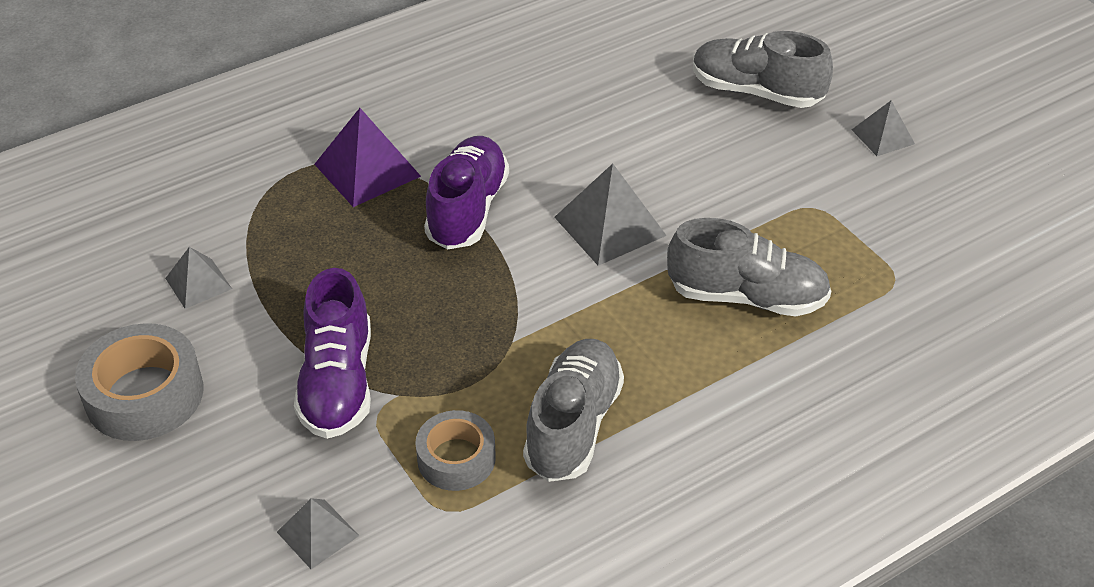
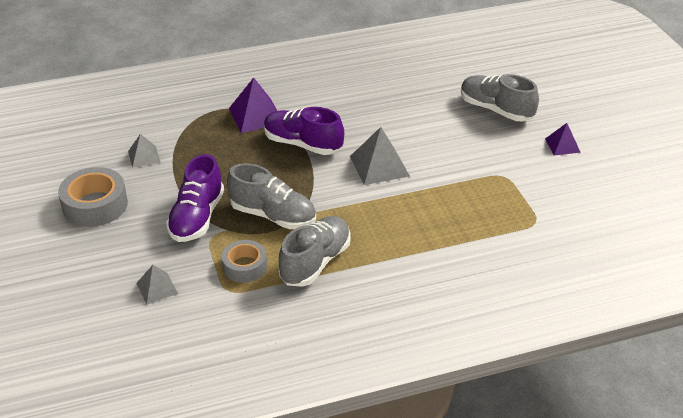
camera: 15 degrees right, 5 degrees down
purple shoe [424,136,509,250] -> purple shoe turned 90 degrees counterclockwise [264,107,344,155]
grey shoe [667,218,831,317] -> grey shoe moved to [227,163,316,229]
grey pyramid [852,100,915,156] -> purple pyramid [545,123,581,155]

